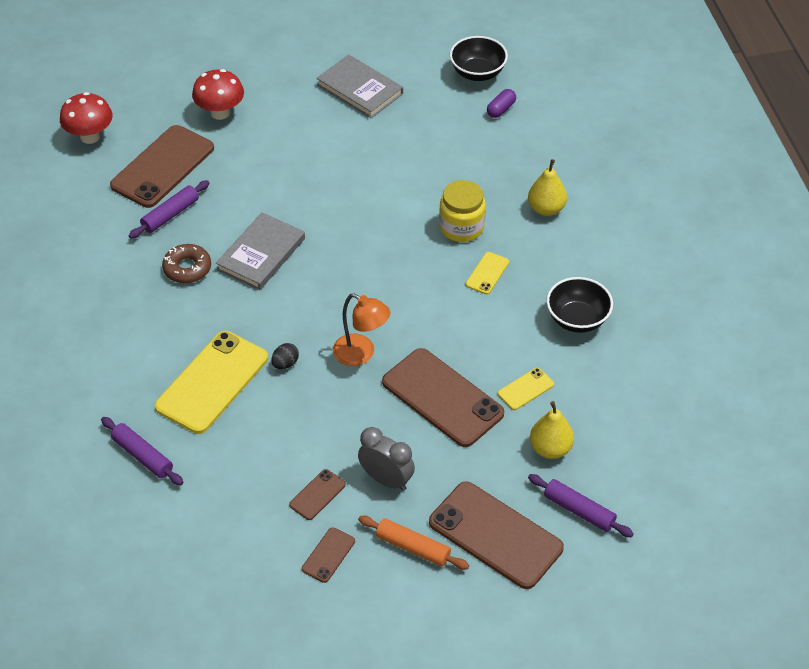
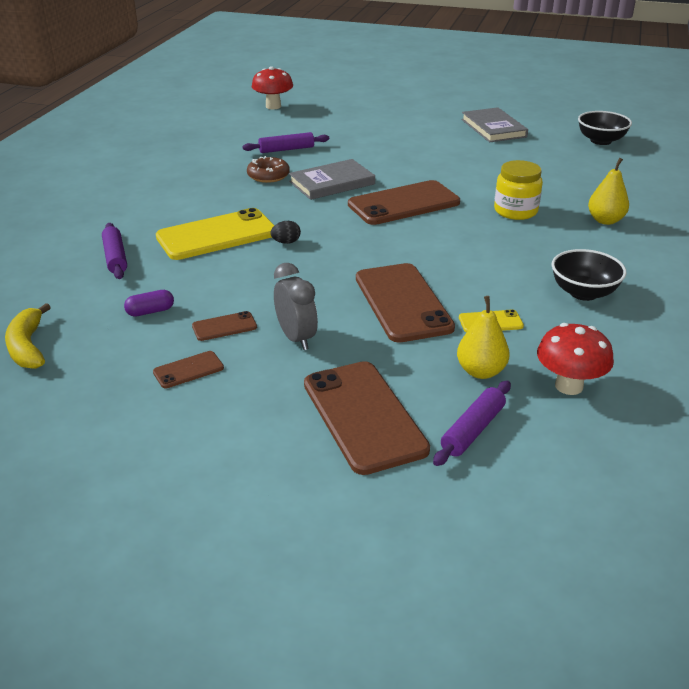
camera: 30 degrees right, 15 degrees down
brown phone [110,125,214,208] -> brown phone moved to [348,180,460,225]
red mushroom [192,69,244,120] -> red mushroom moved to [537,323,614,395]
orange lamp [333,293,390,366] -> none
orange rolling pin [358,516,469,570] -> none
yellow phone [466,252,509,294] -> none
purple capsule [487,89,516,118] -> purple capsule moved to [124,290,174,317]
purple rolling pin [528,474,634,537] -> purple rolling pin turned 60 degrees clockwise [433,381,511,466]
none -> yellow banana [5,303,51,369]

